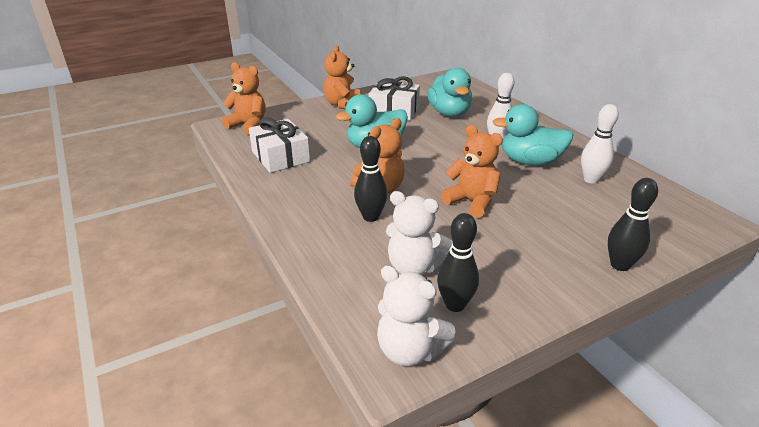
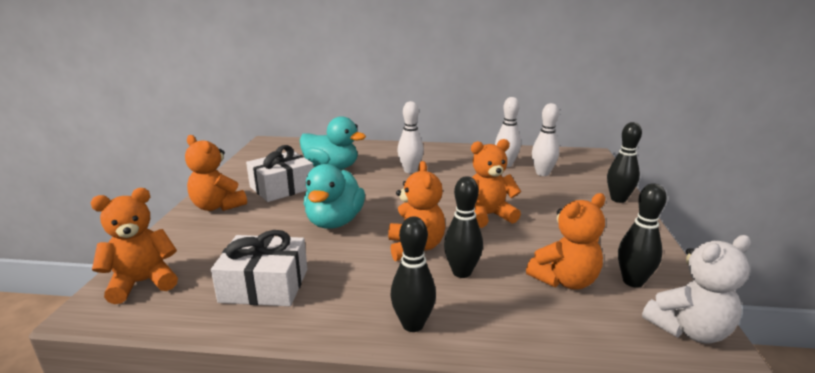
camera: 55 degrees left, 10 degrees down
white teddy bear [386,191,452,275] -> orange teddy bear [526,193,605,290]
turquoise duck [492,104,573,166] -> none
none -> black bowling pin [390,216,436,332]
none -> white bowling pin [532,103,559,176]

